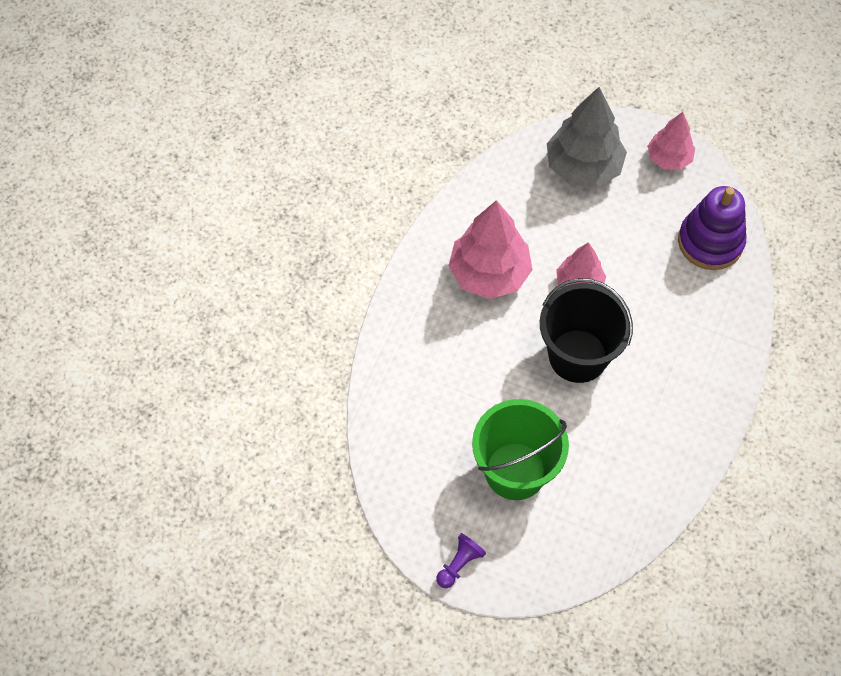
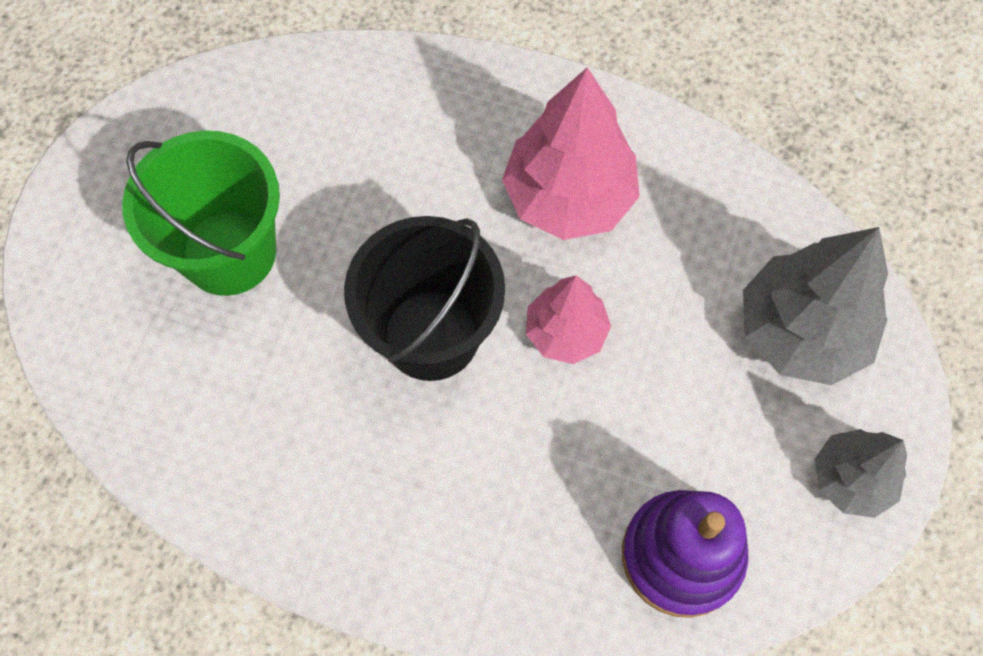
camera: 85 degrees right, 5 degrees up
purple pawn [436,533,486,588] -> none
pink tree [647,112,695,170] -> grey tree [815,429,907,518]

